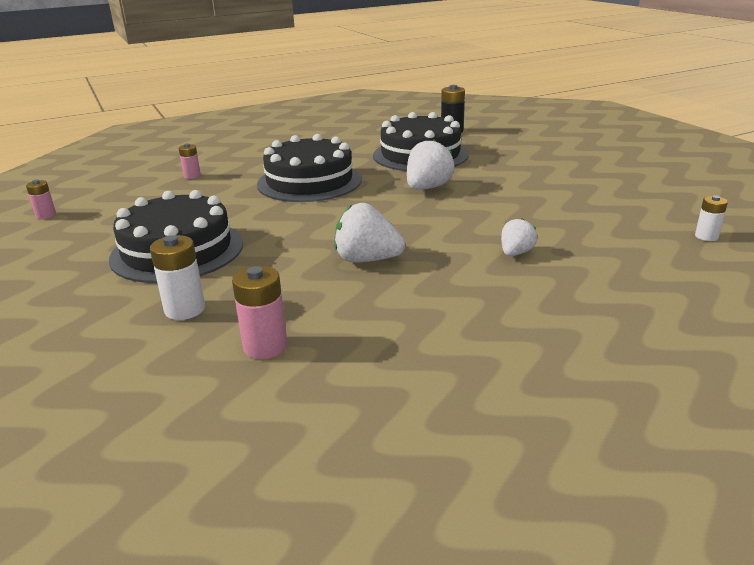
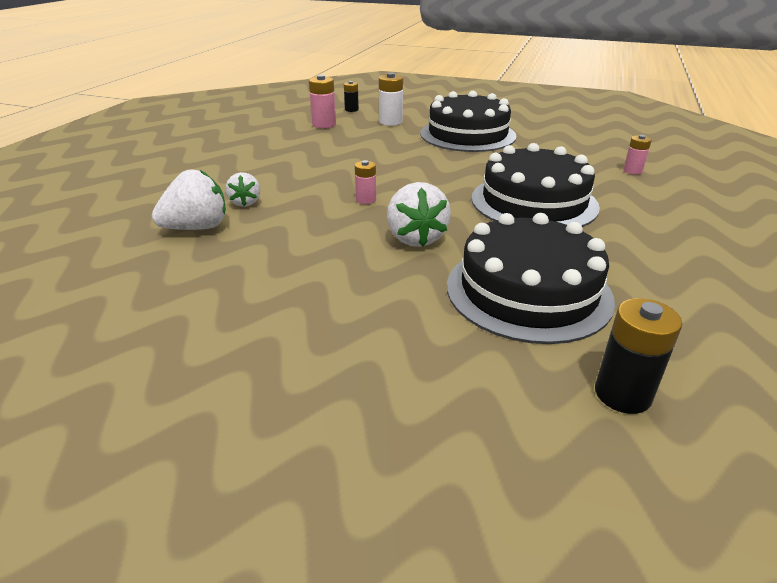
camera: 135 degrees right, 5 degrees up
pink battery [26,180,56,219] -> pink battery moved to [355,160,376,204]
white strawberry [335,203,405,263] -> white strawberry moved to [152,169,226,230]
white battery [695,195,728,241] -> none
none -> black battery [344,81,359,112]

